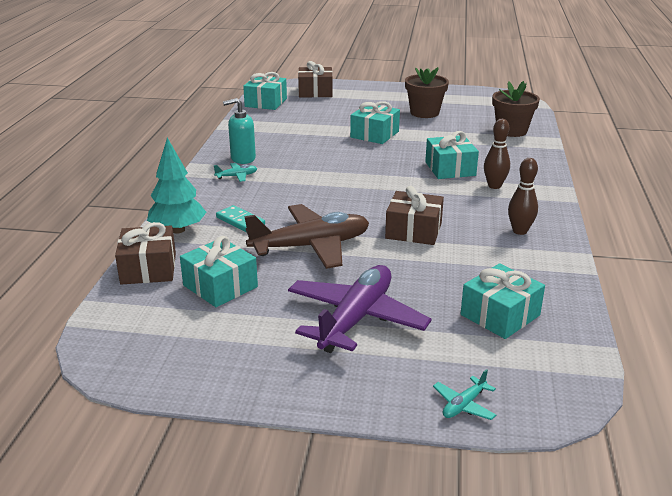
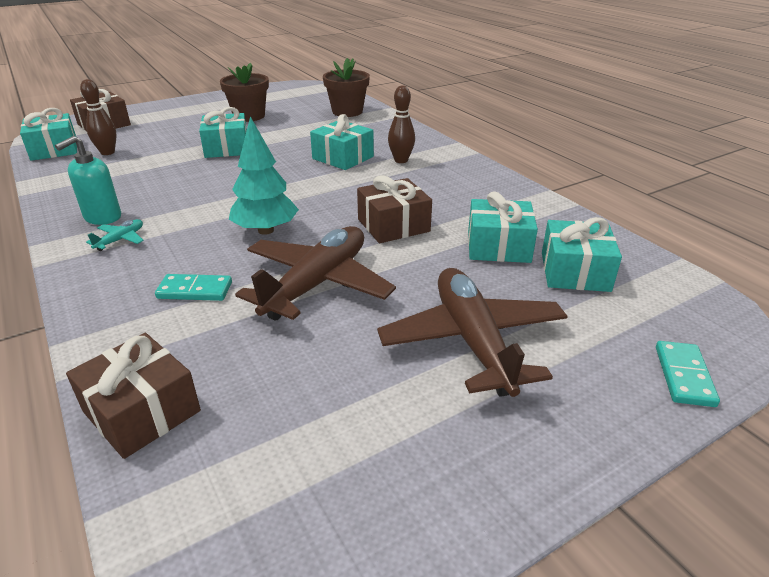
camera: 40 degrees left, 5 degrees up
turquoise tree [147,138,207,233] -> turquoise tree moved to [229,116,299,235]
turquoise gift [180,236,258,307] -> turquoise gift moved to [468,191,538,263]
purple plane [288,265,432,353] -> brown plane [377,268,568,397]
turquoise plane [433,369,496,420] -> turquoise domino [656,341,720,407]
brown bowling pin [508,158,538,235] -> brown bowling pin moved to [80,79,117,155]

